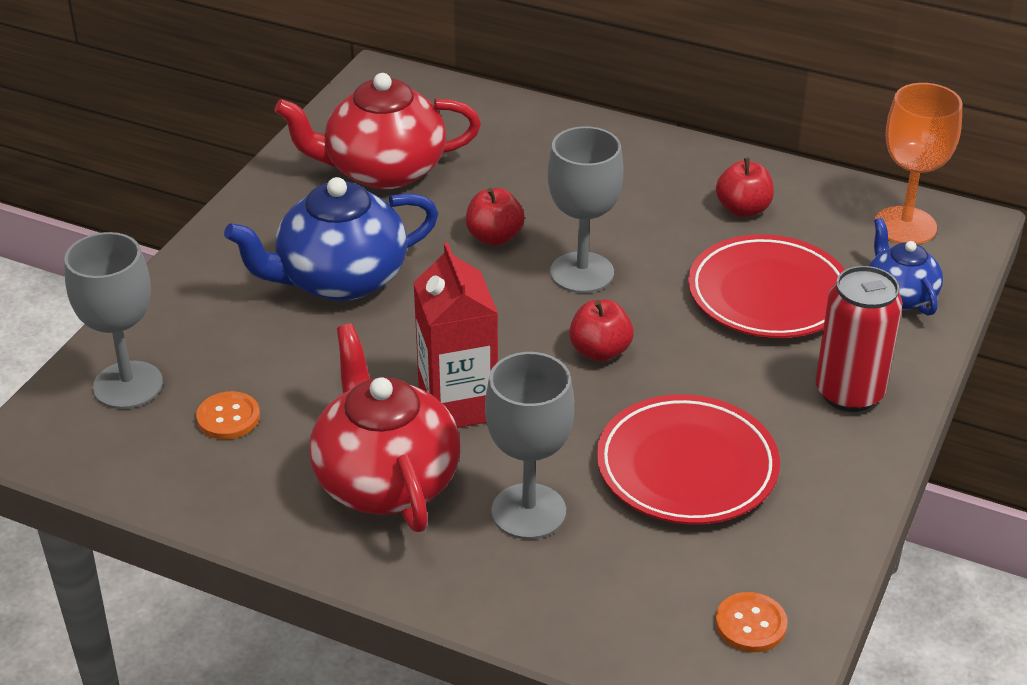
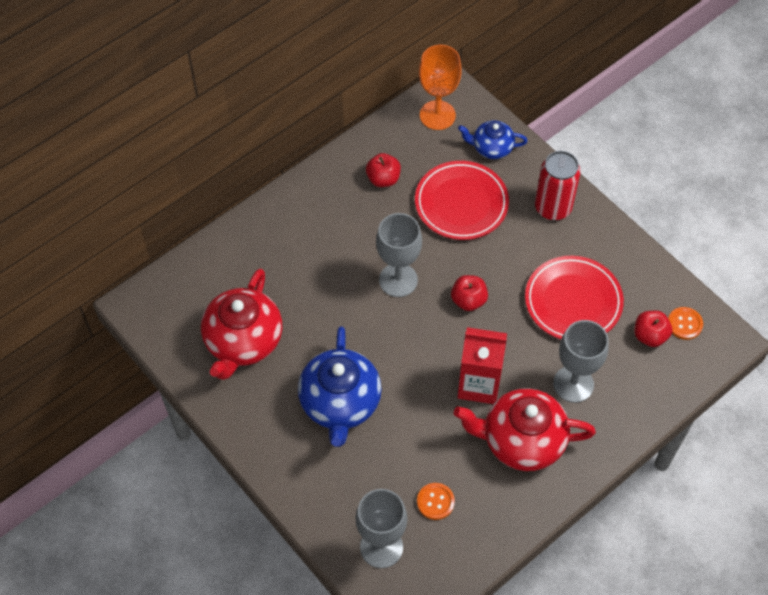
camera: 65 degrees left, 20 degrees up
red apple [466,188,525,246] -> red apple moved to [634,311,673,347]

